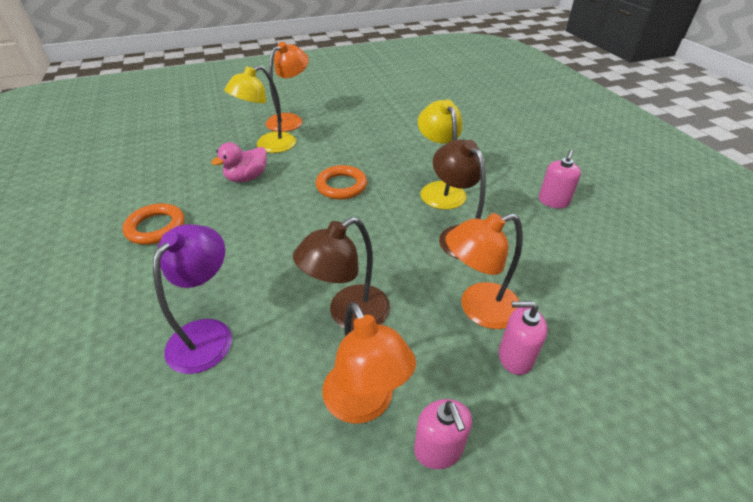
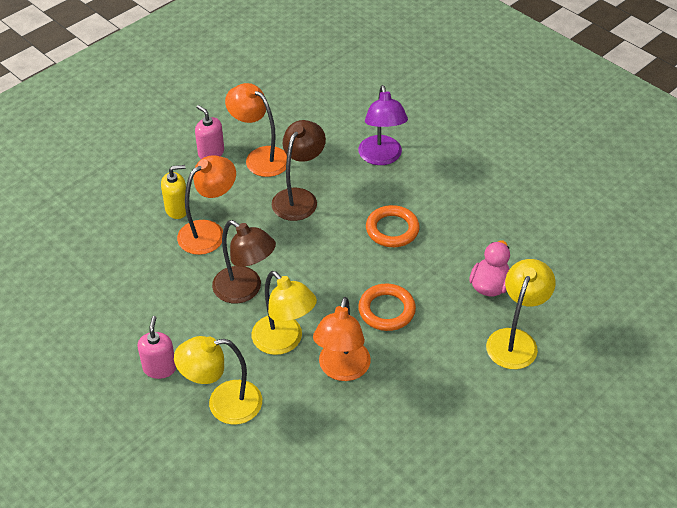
camera: 155 degrees right, 5 degrees up
orange ring [122,203,184,245] -> orange ring moved to [366,205,420,247]
orange lamp [266,42,309,132] -> orange lamp moved to [313,297,371,381]
pink soap dispenser [499,301,548,375] -> yellow soap dispenser [161,165,186,219]
none -> yellow lamp [174,336,262,425]

